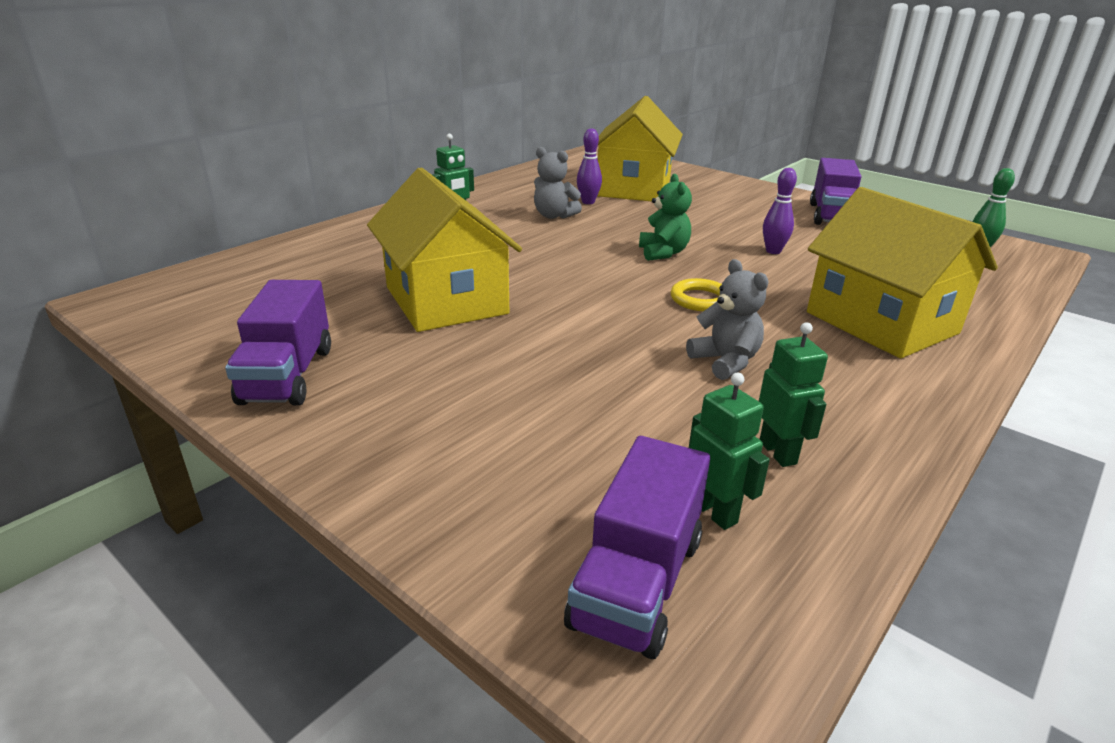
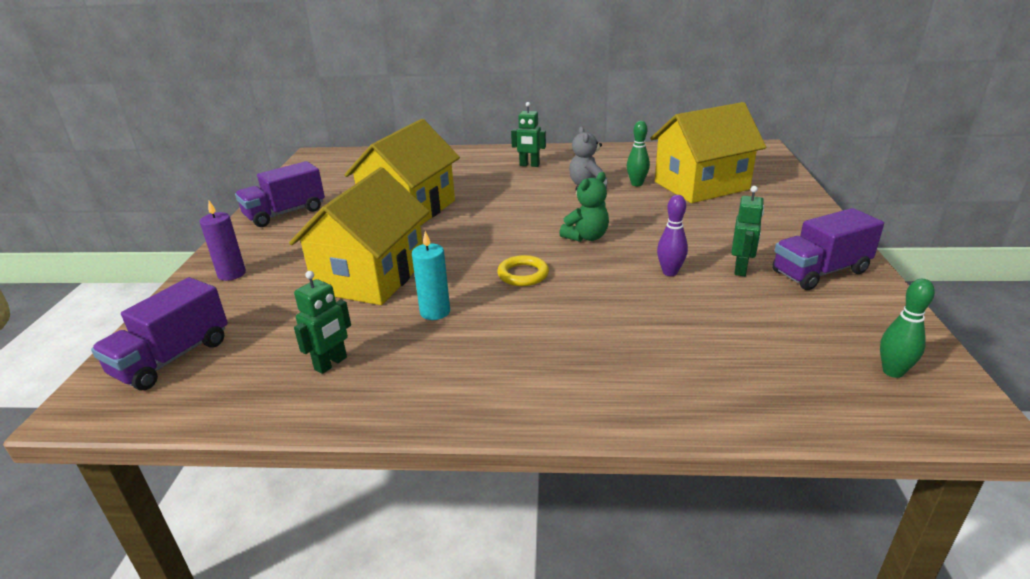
camera: 55 degrees right, 0 degrees up
purple truck [564,436,710,659] -> purple truck turned 45 degrees counterclockwise [91,277,228,391]
purple bowling pin [577,128,602,204] -> green bowling pin [627,121,650,186]
grey teddy bear [686,259,768,380] -> turquoise candle [412,231,450,320]
green robot [689,372,770,530] -> green robot moved to [731,186,764,276]
yellow house [807,187,998,358] -> yellow house moved to [289,167,429,305]
none -> purple candle [200,201,246,281]

